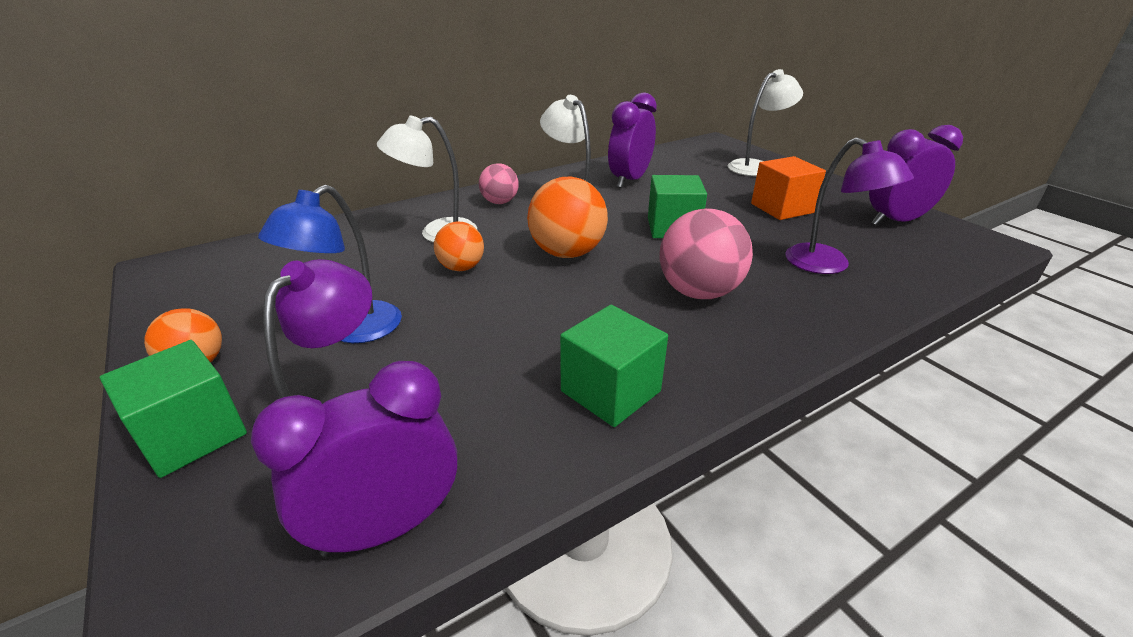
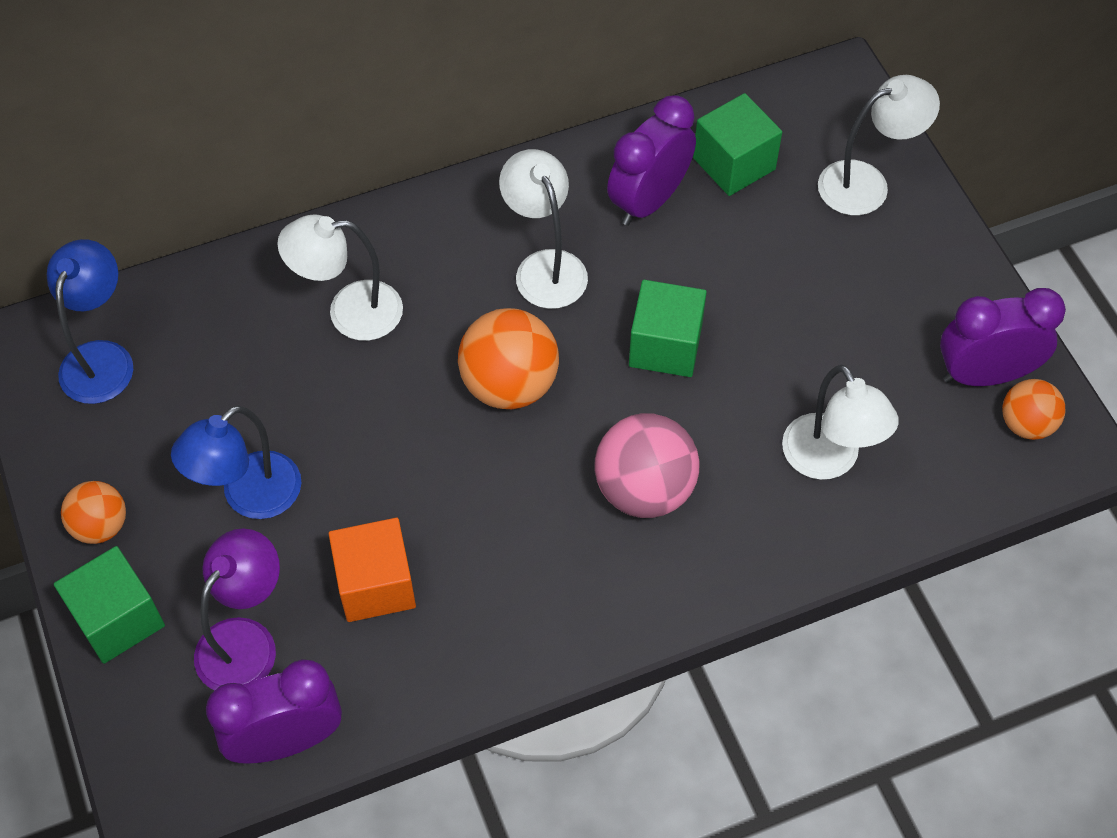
camera: 10 degrees right, 25 degrees up
orange ball [434,222,484,271] -> orange ball moved to [1002,379,1066,440]
pink ball [479,163,519,204] -> none
green cube [560,305,668,427] -> green cube moved to [693,93,782,196]
orange cube [751,156,826,220] -> orange cube moved to [329,518,416,622]
purple lamp [785,137,914,274] -> white lamp [782,365,899,480]
none -> blue lamp [47,239,133,404]

